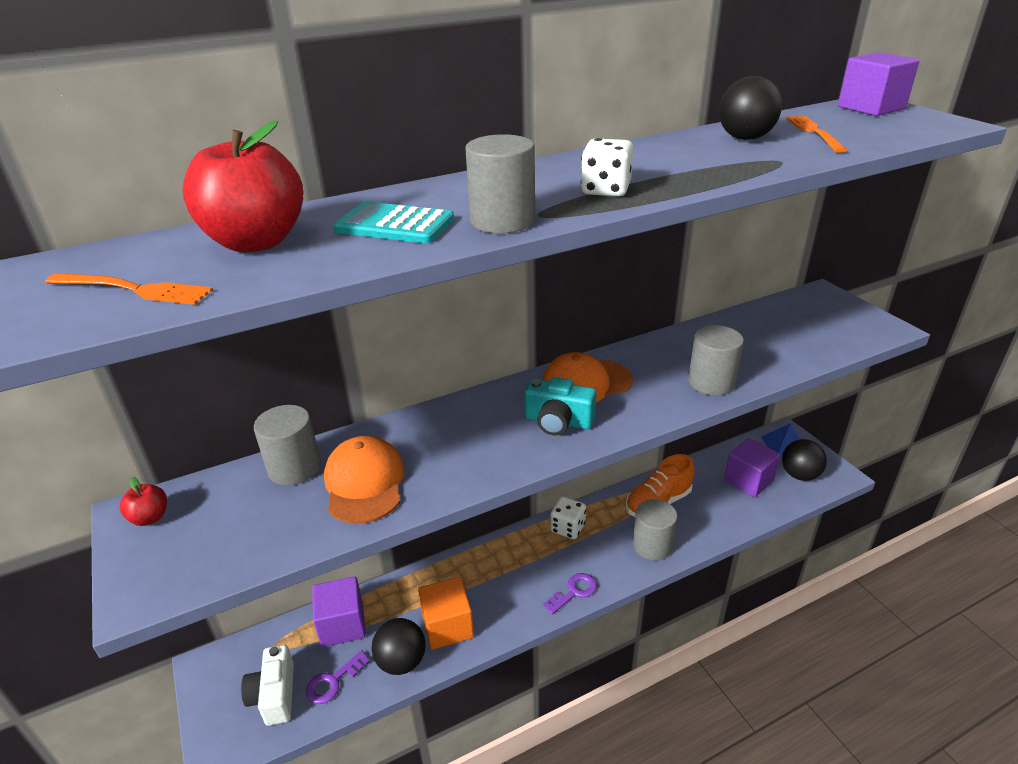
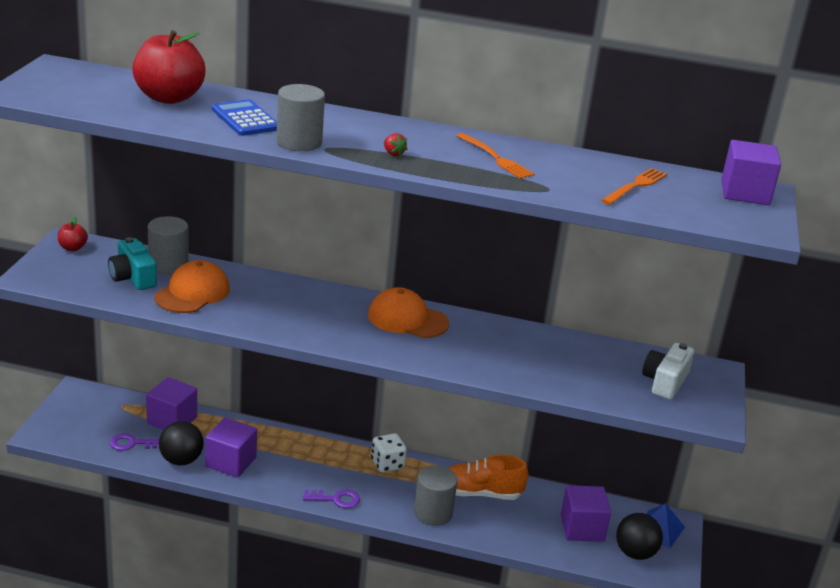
camera: 35 degrees right, 5 degrees down
orange fork [45,273,213,305] -> orange fork moved to [456,133,535,179]
white camera [241,645,294,726] -> white camera moved to [642,343,694,400]
turquoise calculator [333,202,454,243] -> blue calculator [212,99,277,136]
orange cube [418,577,474,650] -> purple cube [205,417,257,478]
turquoise camera [525,377,596,436] -> turquoise camera moved to [108,237,157,290]
white dice [581,138,633,196] -> red strawberry [384,133,407,157]
grey cylinder [688,325,744,395] -> none
black ball [719,76,782,140] -> none

